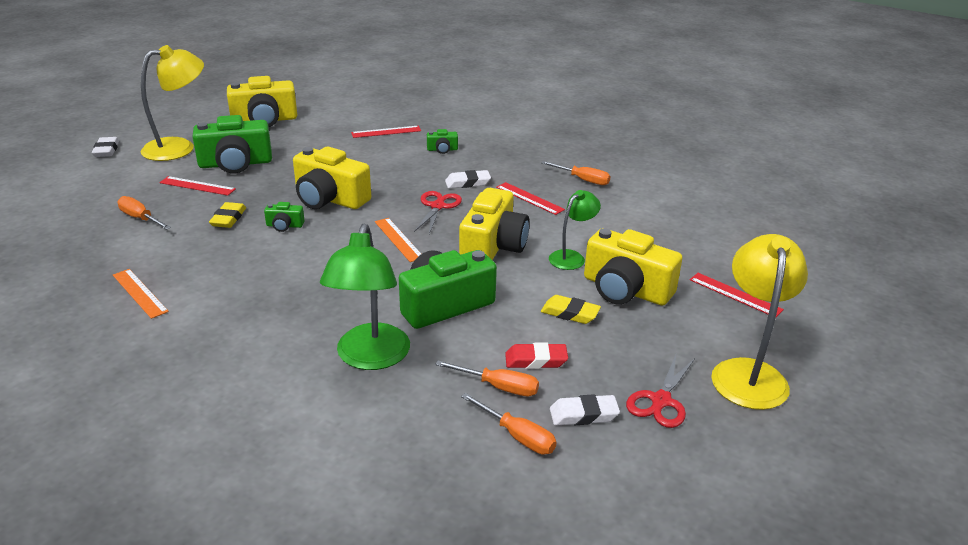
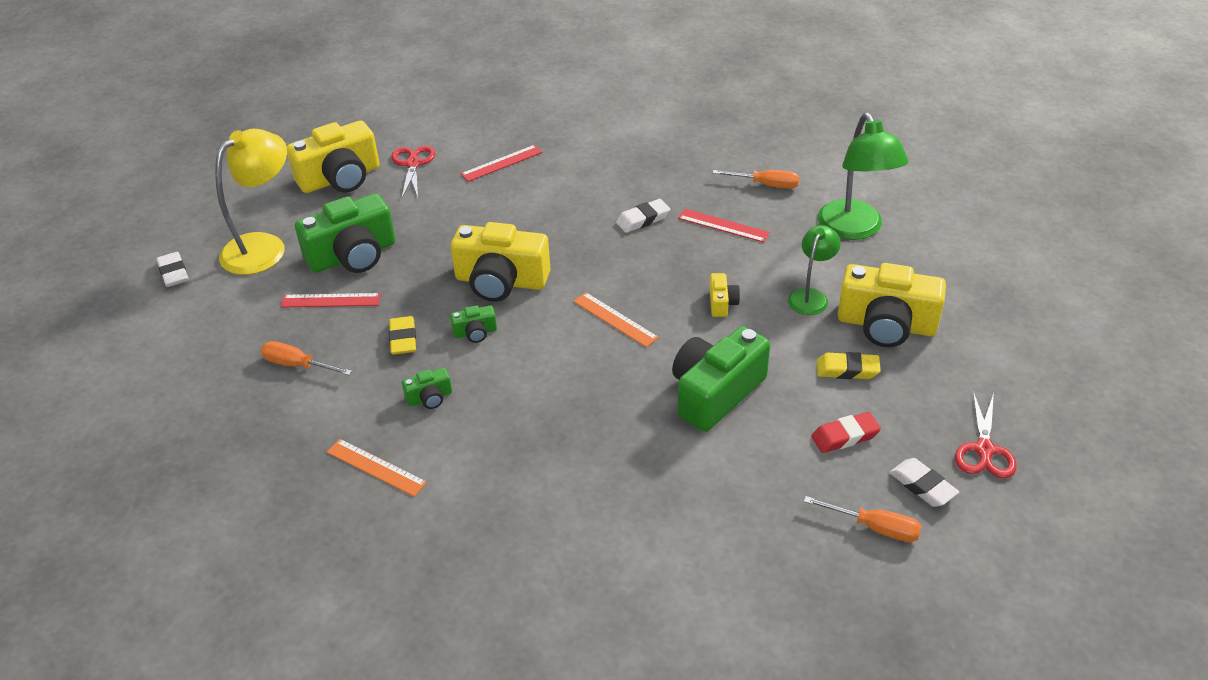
camera: 15 degrees left, 10 degrees up
green lamp [320,224,410,370] -> green lamp moved to [817,113,909,240]
red scissors [414,191,462,234] -> red scissors moved to [391,146,435,198]
green camera [427,129,458,154] -> green camera moved to [402,368,452,409]
orange screwdriver [435,360,539,396] -> none
yellow camera [459,188,530,260] -> yellow camera [710,273,740,317], size x0.45
white eraser [550,394,620,425] -> white eraser turned 75 degrees clockwise [889,458,959,507]
red ruler [690,273,784,317] -> none
yellow lamp [711,234,808,410] -> none

